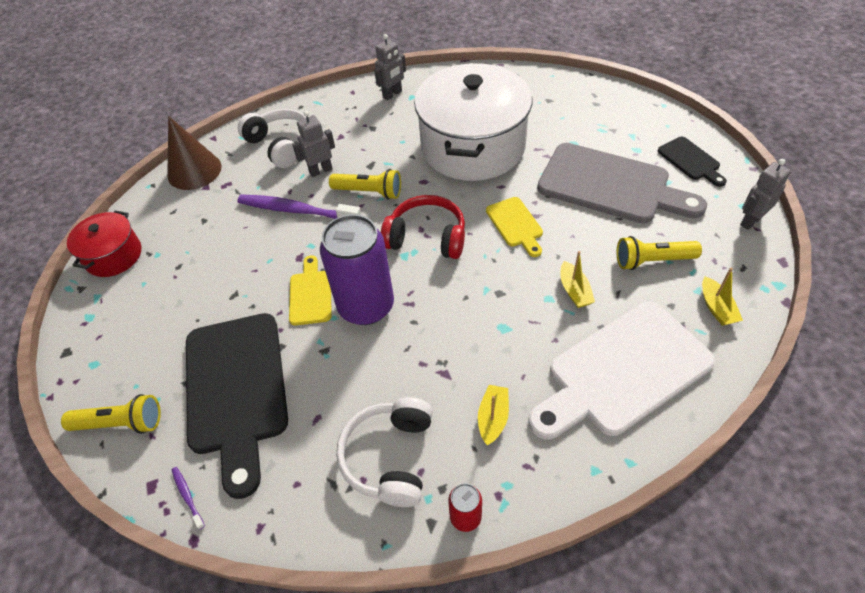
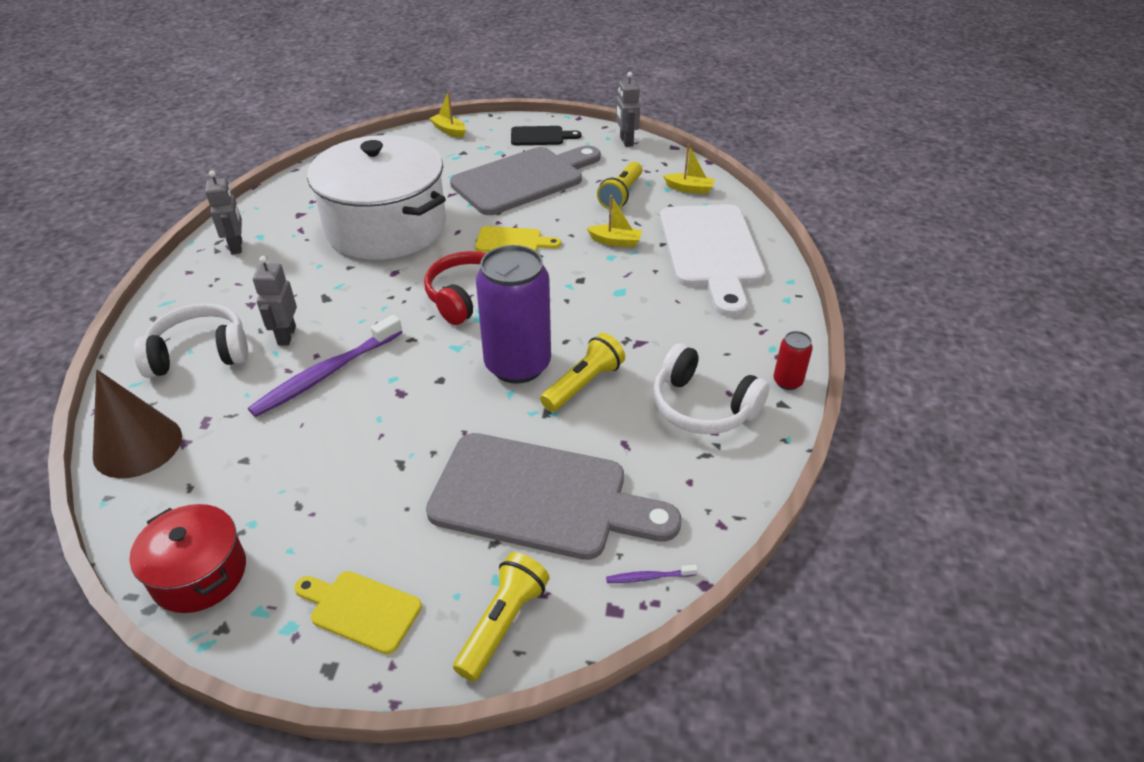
camera: 65 degrees left, 10 degrees down
black cutting board [186,313,288,499] -> grey cutting board [426,433,682,560]
yellow cutting board [289,256,332,326] -> yellow cutting board moved to [294,571,422,654]
yellow flashlight [329,169,401,200] -> yellow flashlight moved to [540,333,625,412]
yellow boat [478,385,509,445] -> yellow boat moved to [430,91,466,138]

